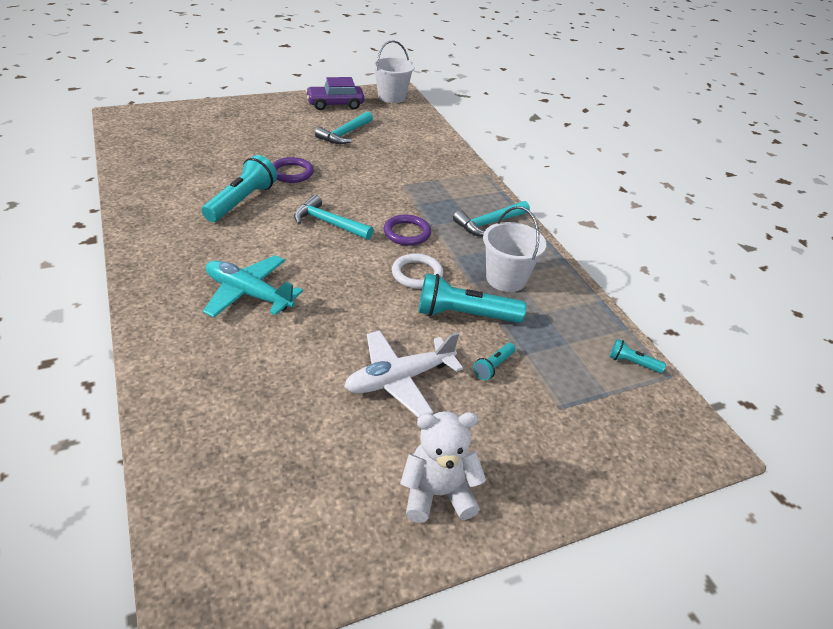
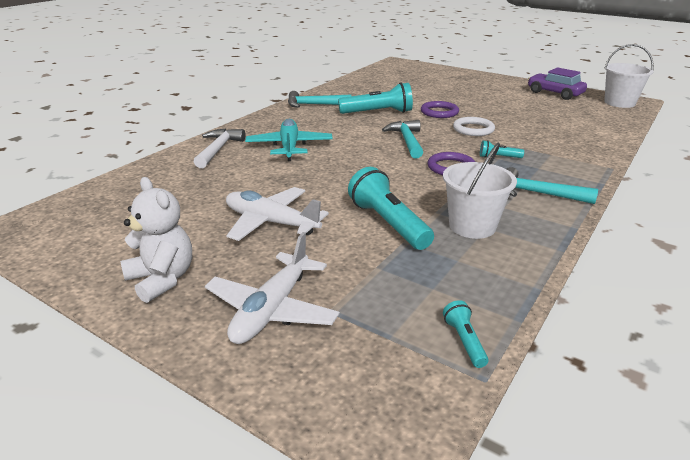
camera: 60 degrees right, 10 degrees down
turquoise hammer [315,111,373,144] -> turquoise hammer moved to [288,91,351,108]
white ring [392,253,443,289] -> white ring moved to [453,117,495,136]
turquoise flashlight [473,343,516,380] -> turquoise flashlight moved to [480,140,524,158]
none -> white hammer [194,128,245,168]
none -> white plane [205,232,340,344]

